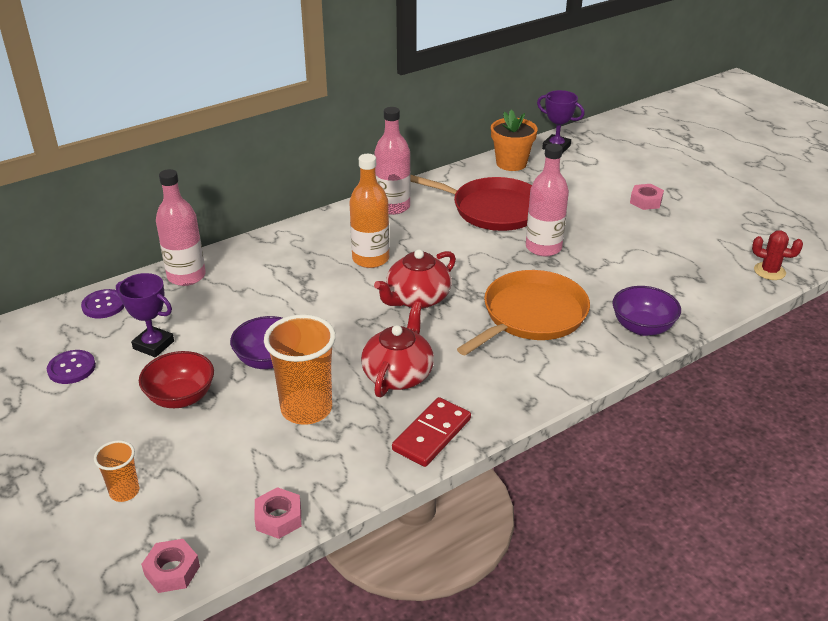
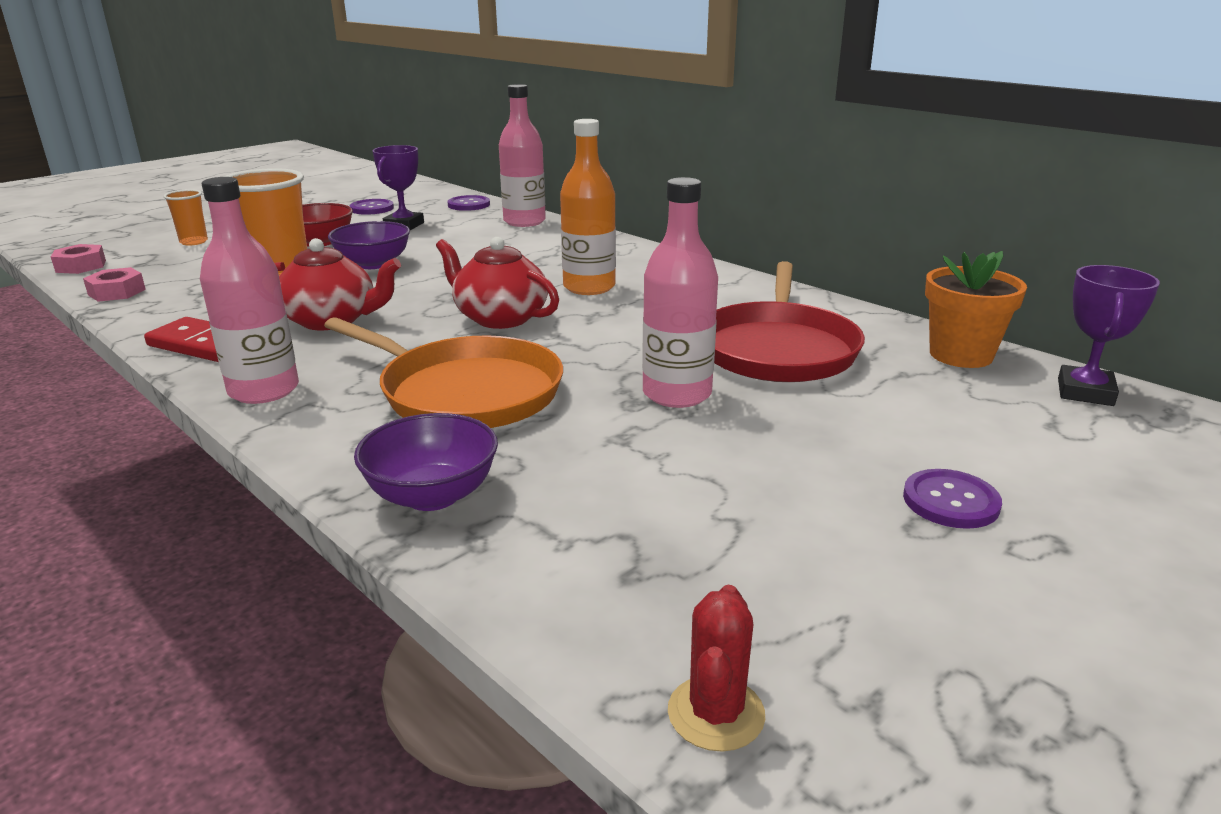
camera: 80 degrees right, 10 degrees down
pink bottle [374,107,411,215] -> pink bottle moved to [200,177,299,404]
pink nut [630,184,664,210] -> purple button [903,469,1002,529]

